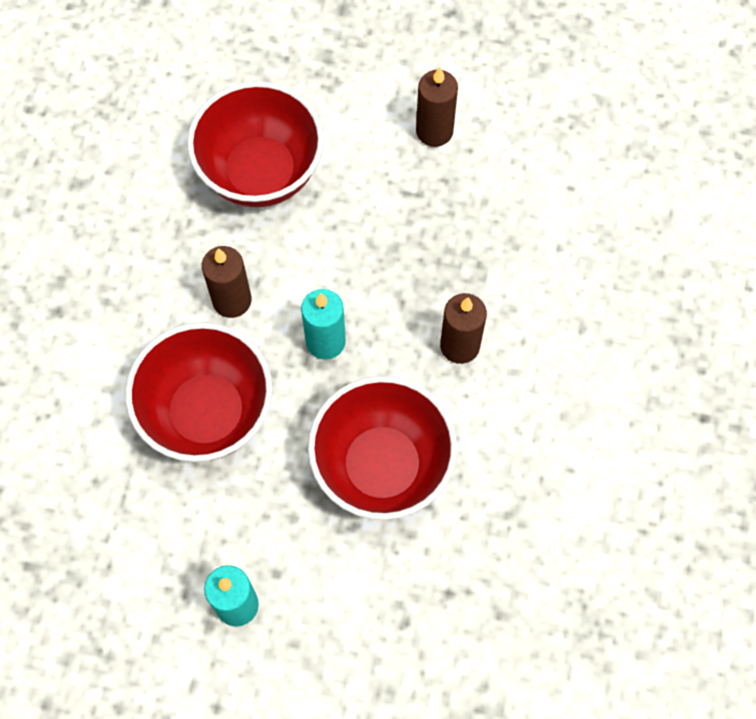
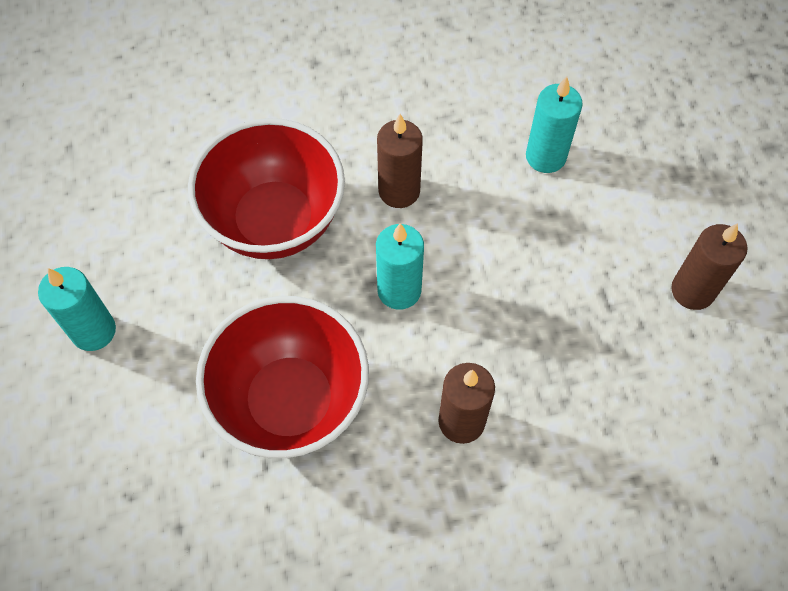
camera: 65 degrees right, 5 degrees down
red bowl [187,81,324,207] -> turquoise candle [526,76,583,173]

